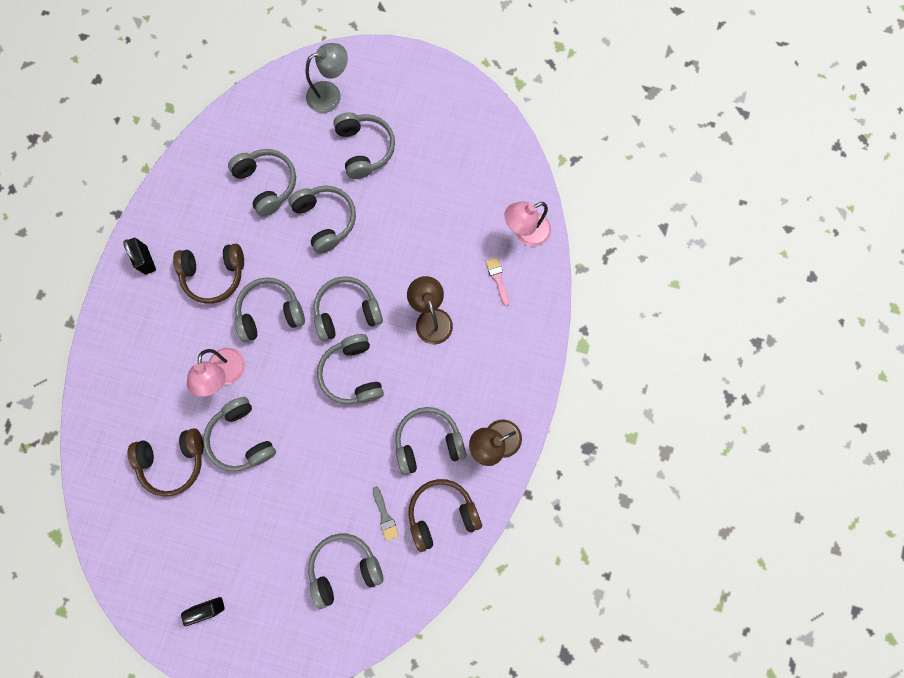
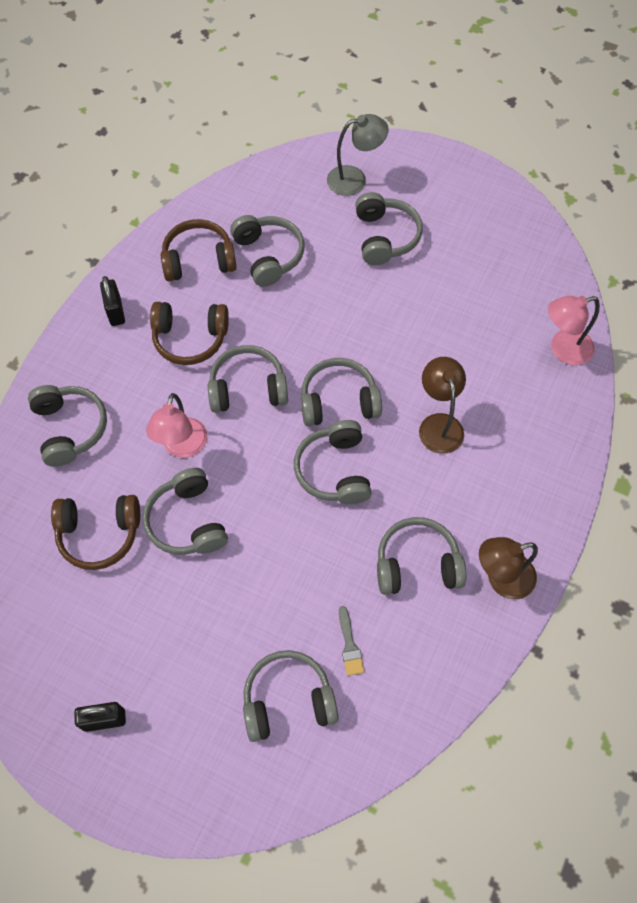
camera: 10 degrees right, 15 degrees down
grey headphones [288,185,356,254] -> grey headphones moved to [28,385,107,467]
brown headphones [408,479,482,552] -> brown headphones moved to [161,219,237,281]
pink brush [485,257,509,306] -> none

